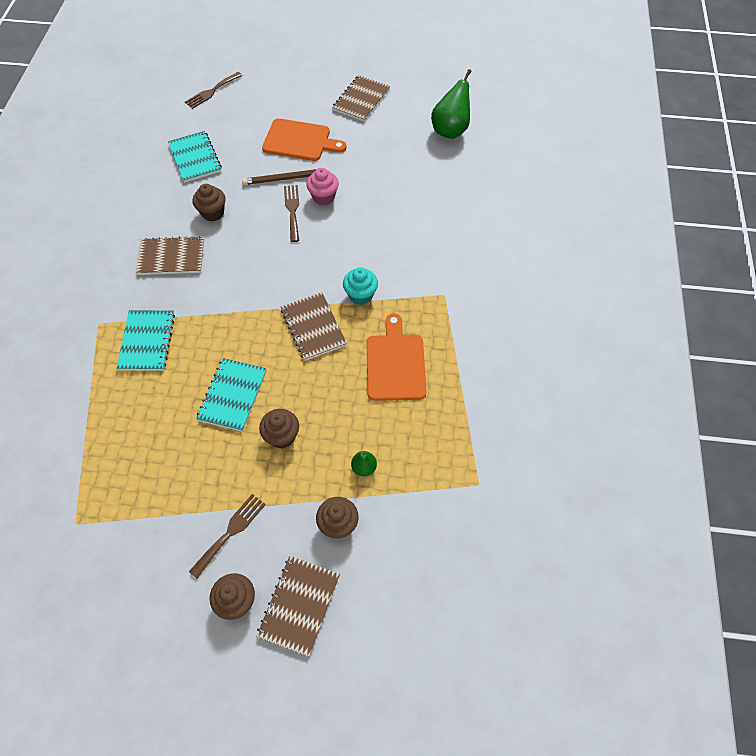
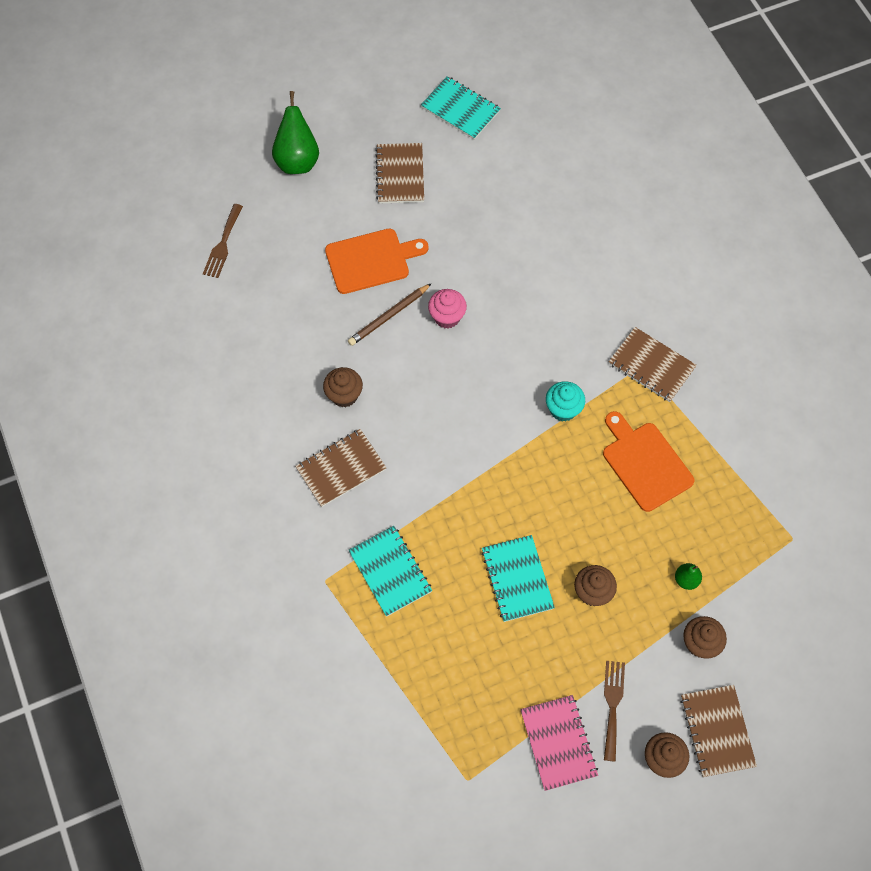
camera: 30 degrees left, 5 degrees up
turquoise notebook [168,131,222,183] -> turquoise notebook moved to [421,76,501,140]
brown notebook [281,292,347,361] -> brown notebook moved to [609,327,697,402]
brown fork [284,185,299,242] -> none
green pear [431,69,472,139] -> green pear moved to [272,91,319,174]
none -> pink notebook [520,695,598,791]

